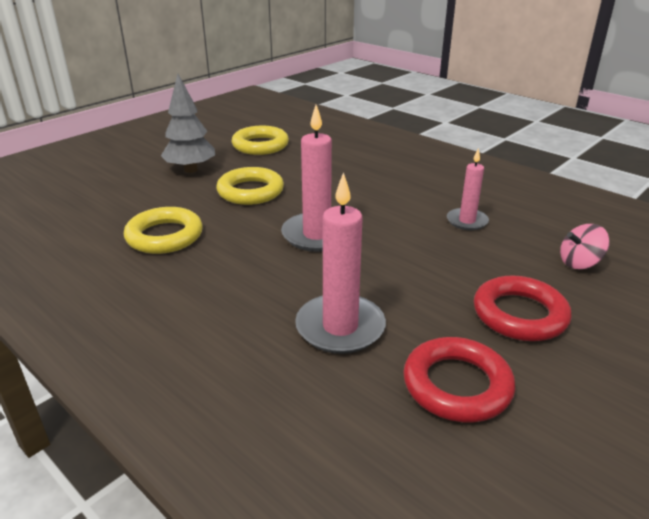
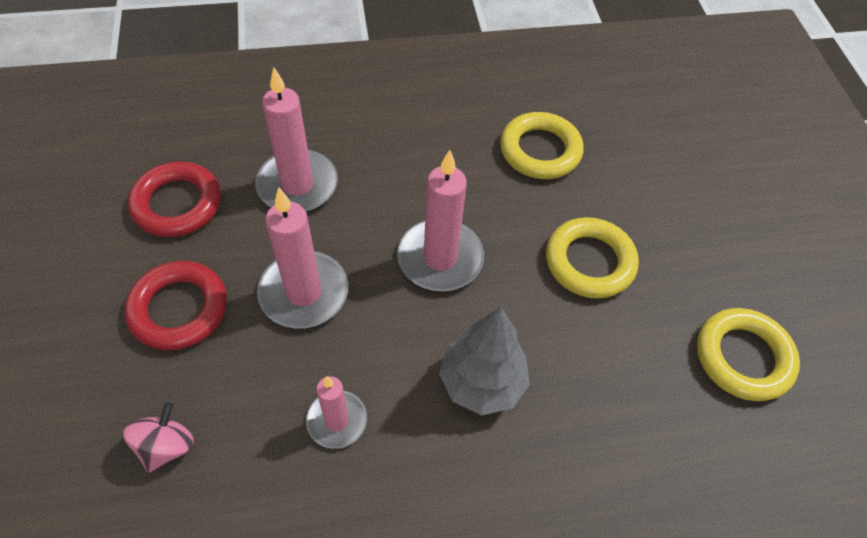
camera: 125 degrees right, 25 degrees up
grey tree [161,74,215,173] -> grey tree moved to [439,307,530,415]
none -> pink candle [257,187,349,328]

